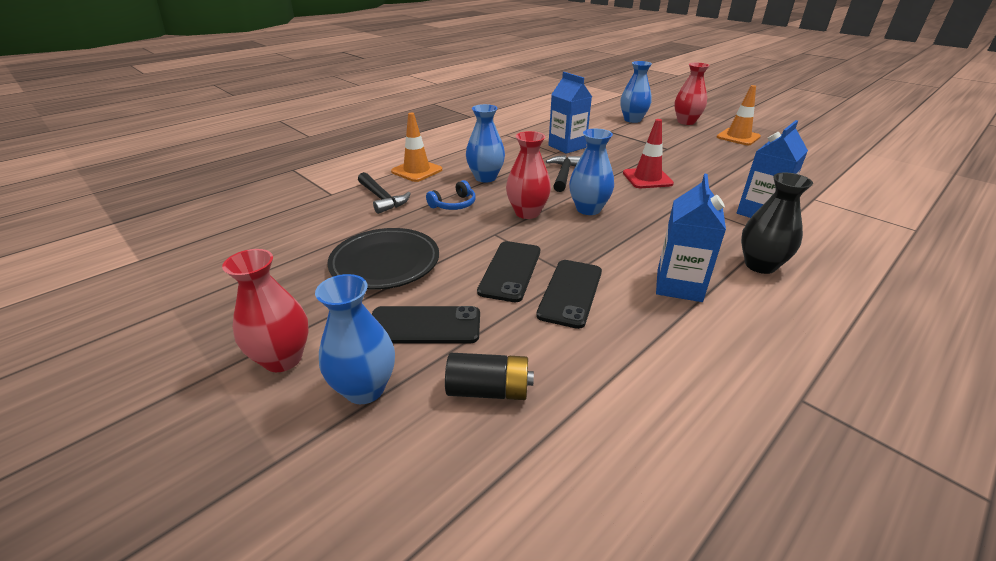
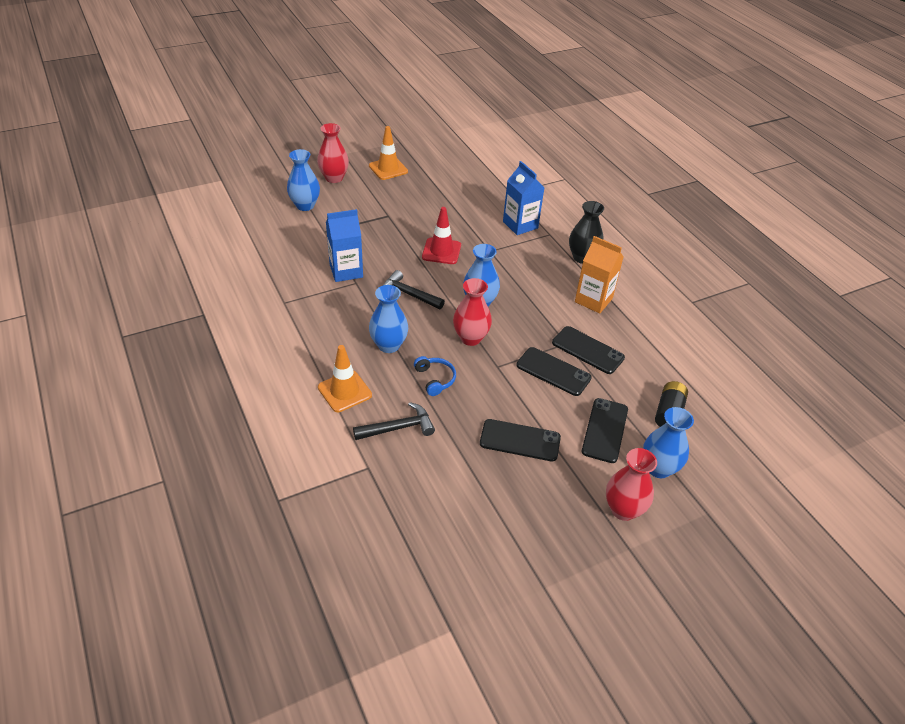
camera: 75 degrees left, 10 degrees up
black plate [327,228,439,290] -> black phone [480,419,561,461]
blue carton [656,173,726,302] -> orange carton [575,236,624,313]

